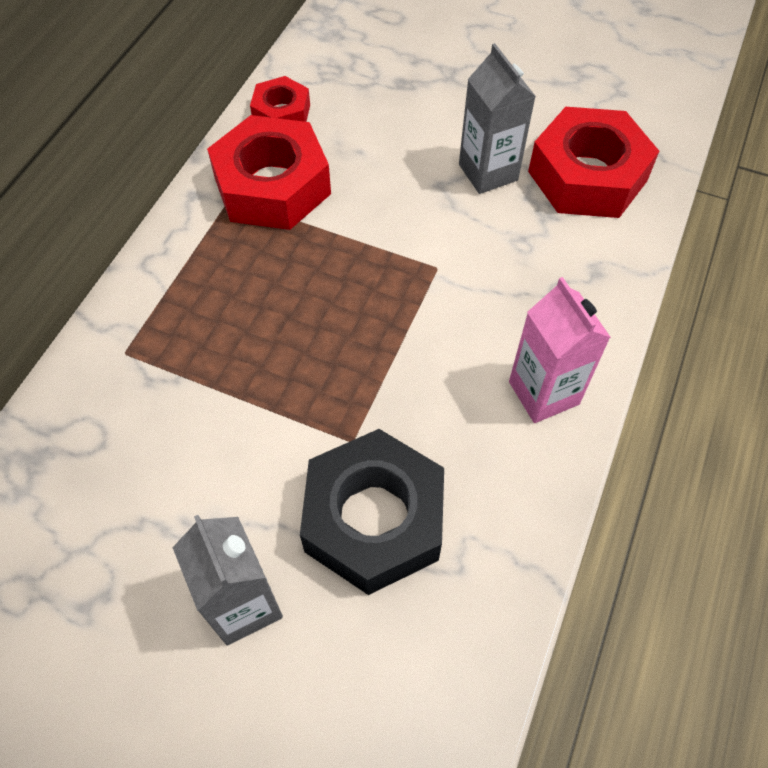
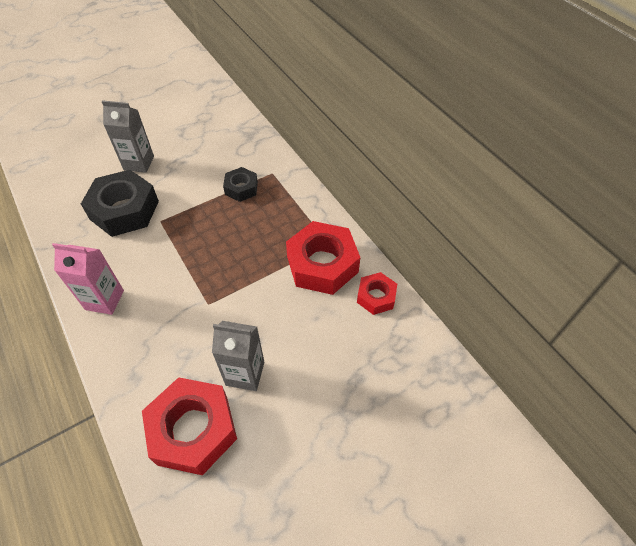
camera: 125 degrees right, 5 degrees down
none -> black nut [223,167,258,202]

